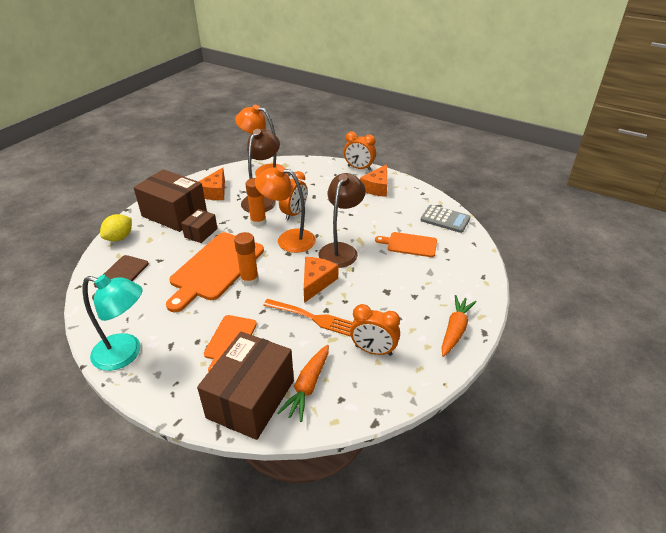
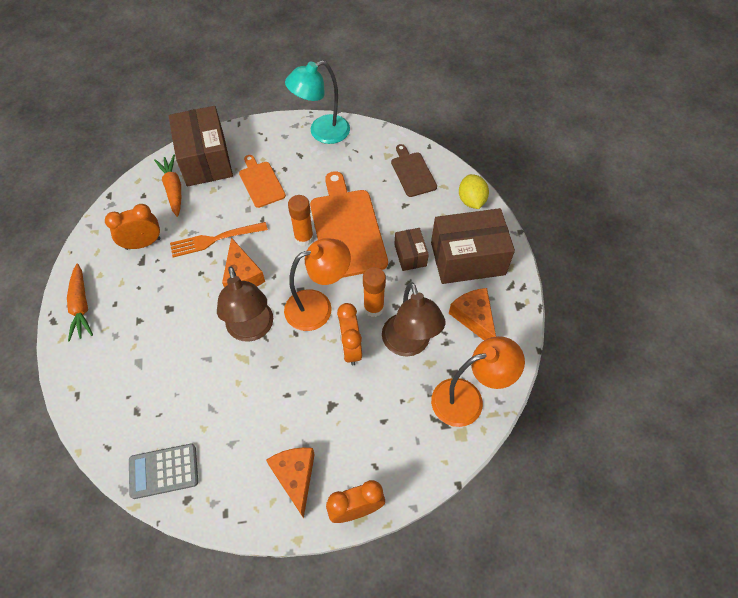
camera: 140 degrees right, 20 degrees up
orange cutting board [375,232,437,257] -> none

